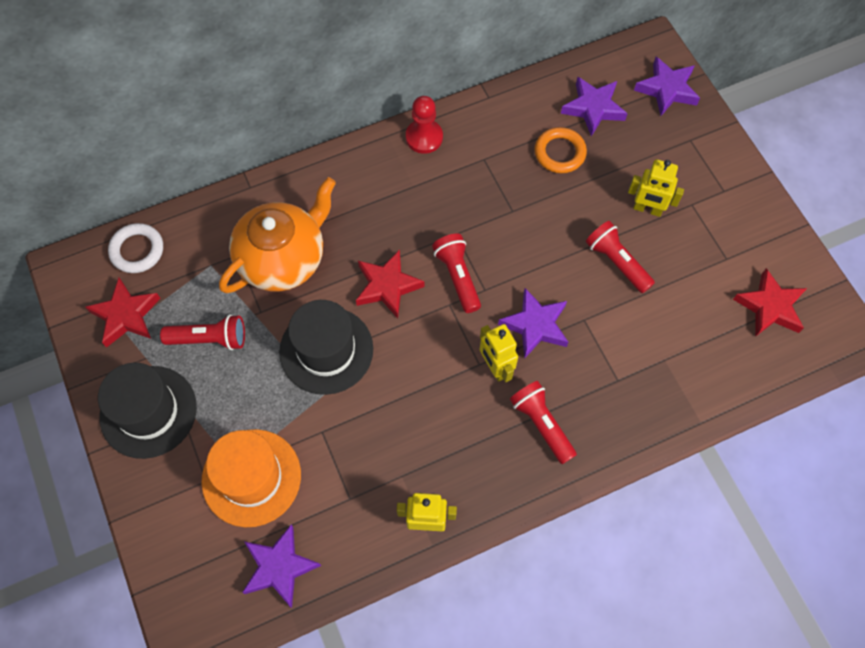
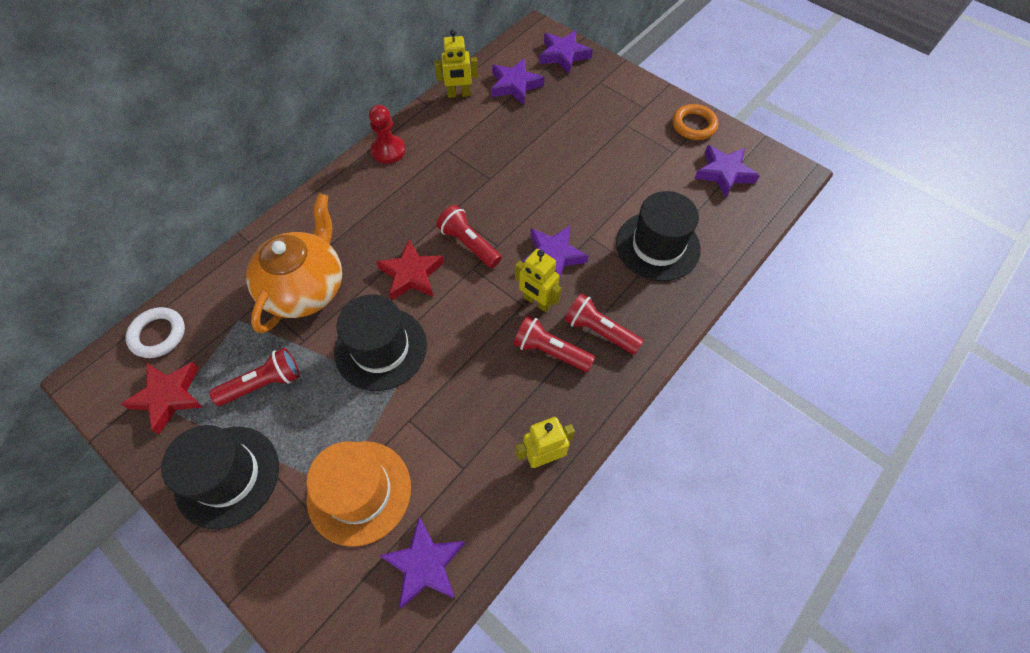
camera: 25 degrees left, 5 degrees down
orange ring [534,127,587,173] -> orange ring moved to [672,104,718,140]
red flashlight [586,221,655,293] -> red flashlight moved to [513,315,595,372]
yellow robot [628,159,684,217] -> yellow robot moved to [434,29,478,98]
red star [733,268,807,337] -> purple star [694,145,760,197]
none -> black hat [616,191,701,281]

